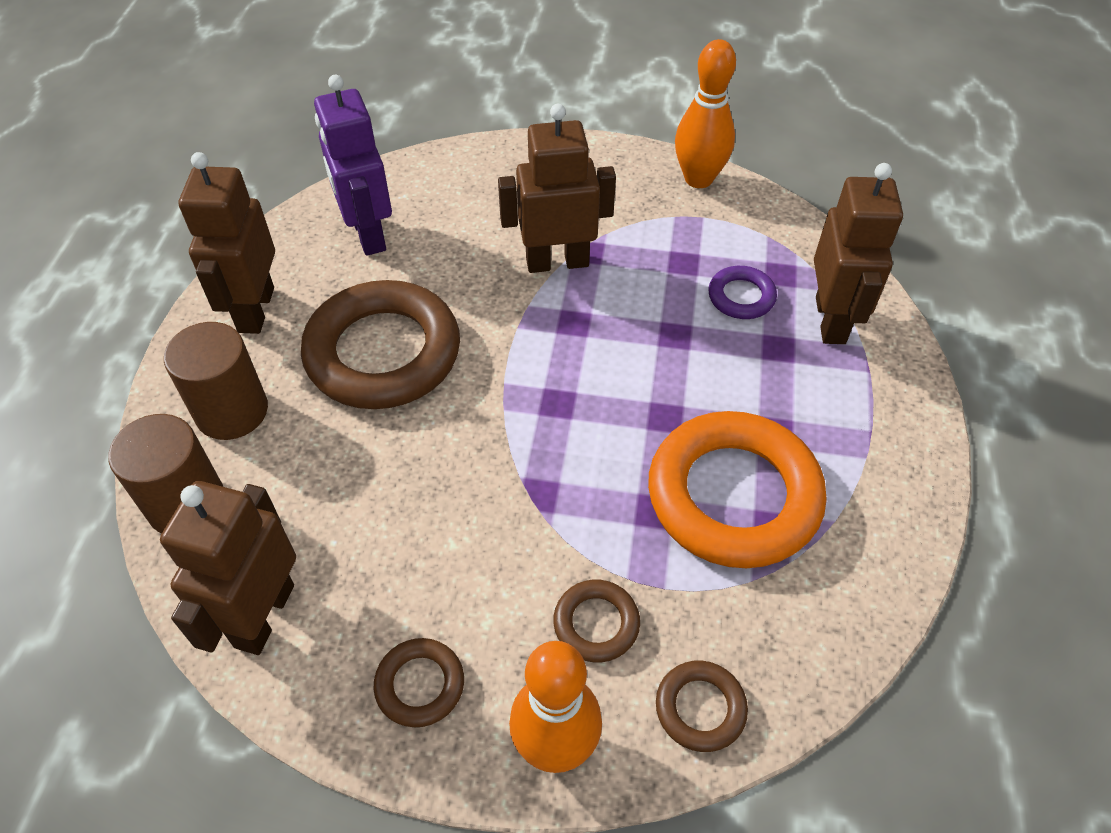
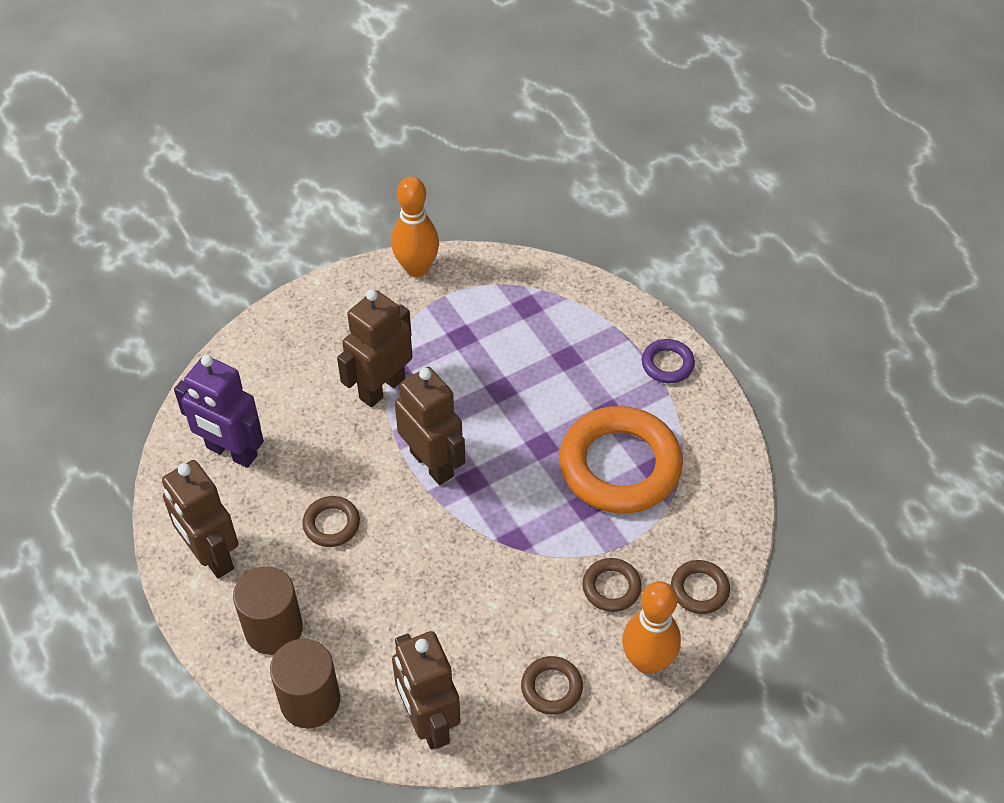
camera: 40 degrees left, 0 degrees up
brown ring [301,280,460,409] -> brown ring [302,496,360,547], size x0.45
purple ring [708,266,777,319] -> purple ring moved to [642,339,695,383]
brown robot [814,163,903,344] -> brown robot moved to [395,367,465,485]

